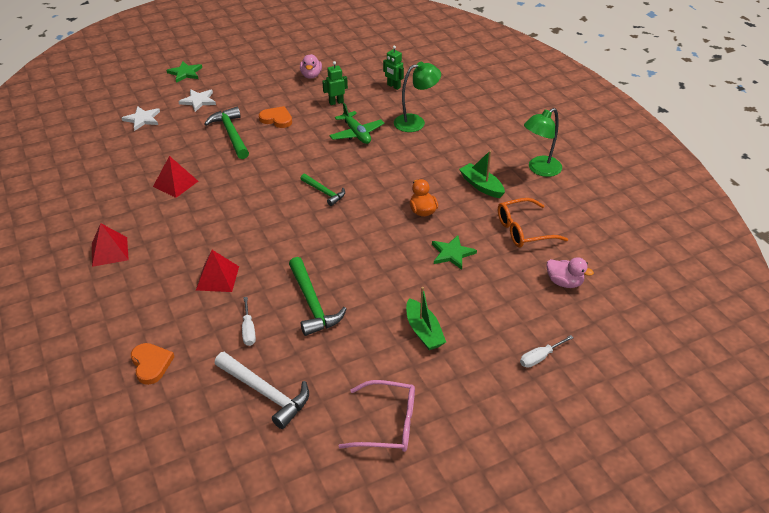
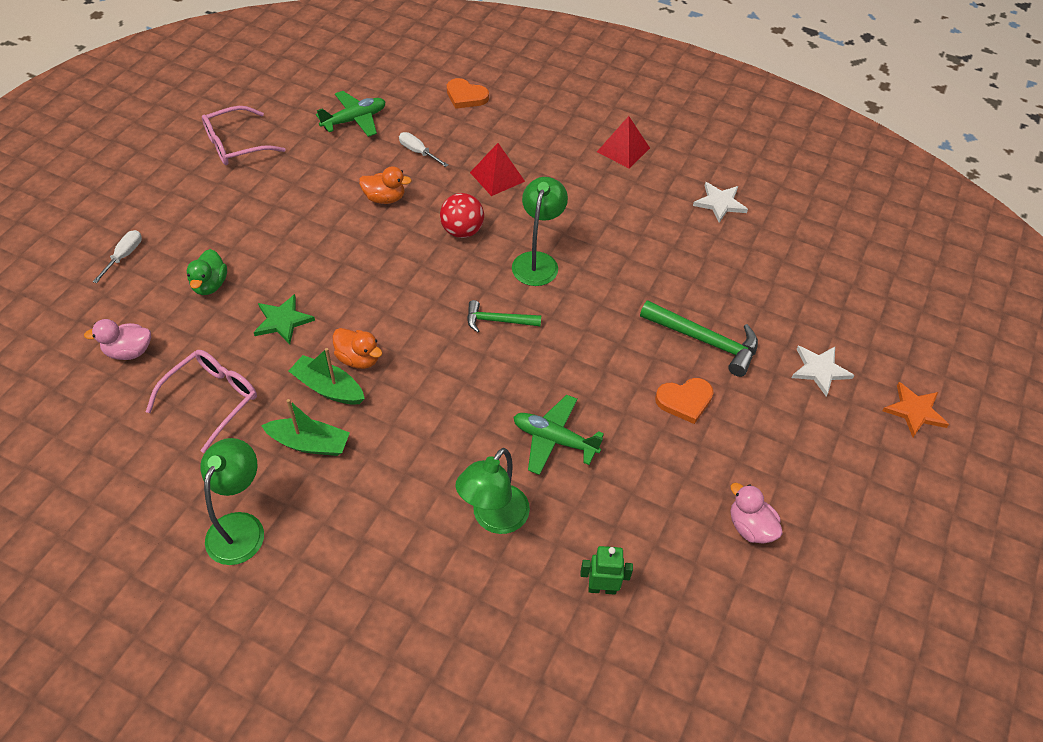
camera: 140 degrees right, 10 degrees up
white star [122,106,160,131] -> white star moved to [693,182,748,223]
red pyramid [153,156,198,198] -> none
green star [167,61,202,83] -> orange star [882,382,949,437]
white hammer [214,352,309,429] -> green plane [316,91,385,137]
green hammer [289,257,347,336] -> orange duck [359,166,412,204]
green robot [322,61,348,105] -> none
green boat [406,287,446,350] -> green boat moved to [289,348,365,405]
orange glasses [498,198,568,248] -> pink glasses [146,350,257,453]
none -> green duck [187,249,227,295]
none -> red ball [440,193,484,238]
none -> green lamp [512,177,568,286]

